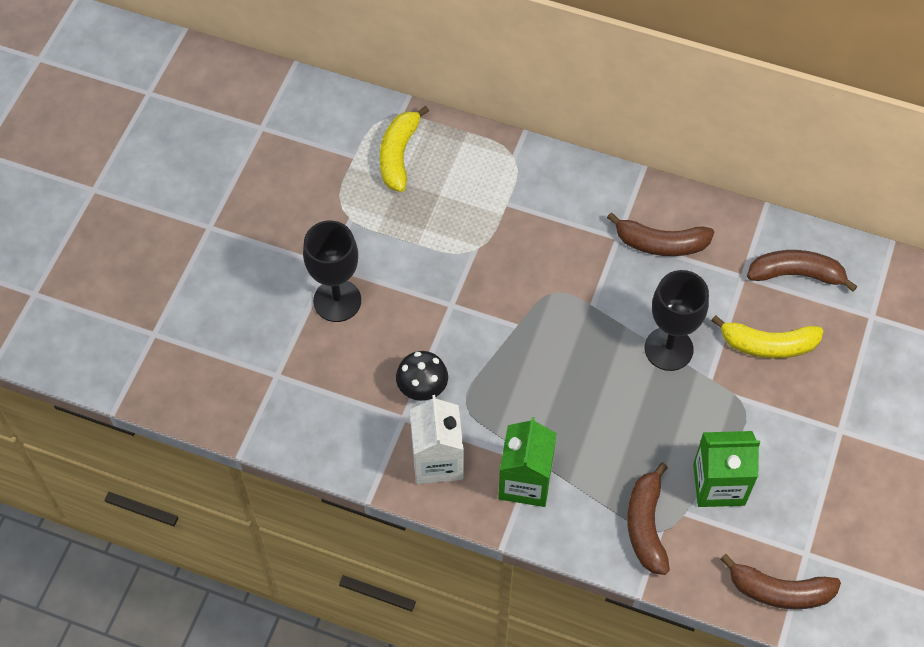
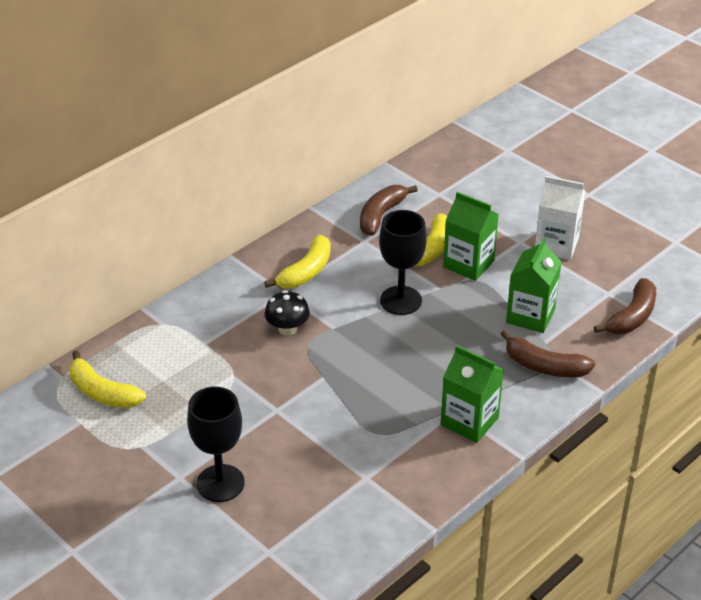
camera: 65 degrees left, 20 degrees down
black mushroom [396,351,448,401] -> black mushroom moved to [265,290,310,335]
white carton [410,395,464,484] -> white carton moved to [535,176,585,260]
brown banana [607,212,714,256] -> yellow banana [264,235,331,288]
none -> green carton [443,192,499,281]

